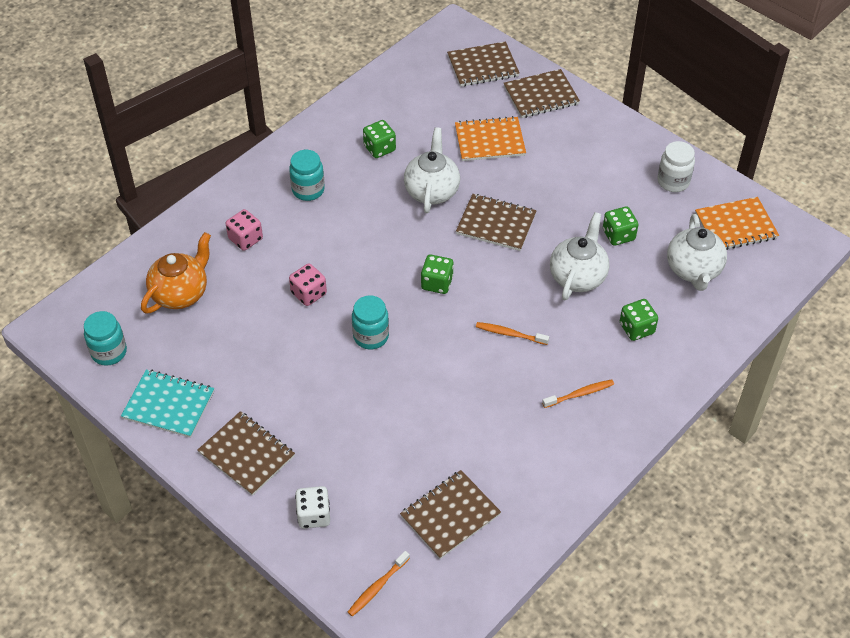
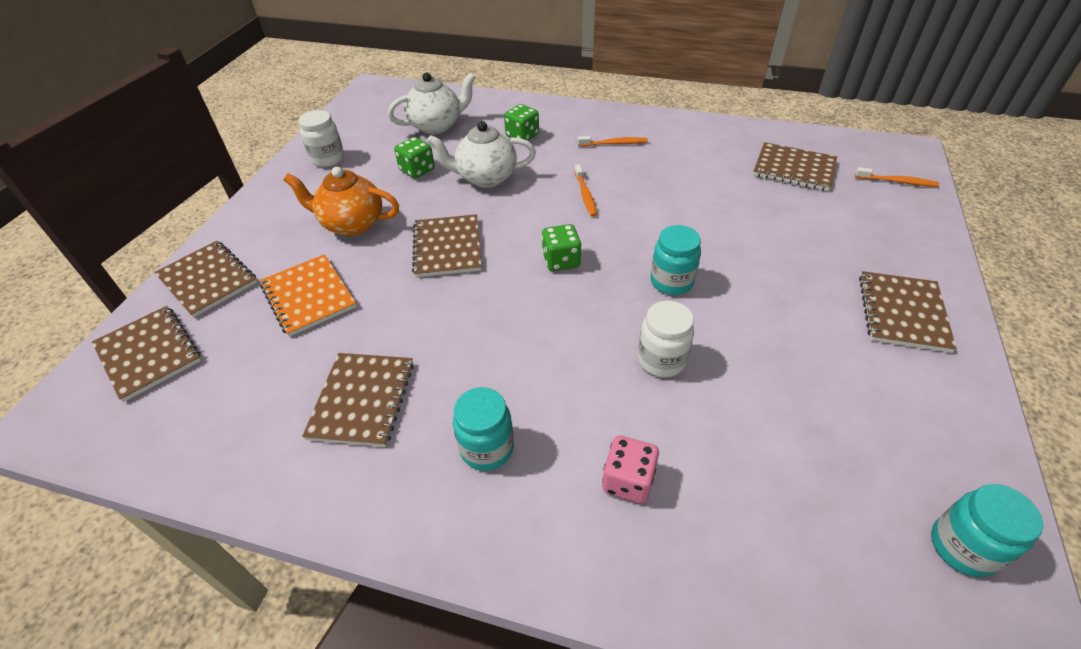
camera: 115 degrees left, 5 degrees down
turquoise notebook [121,369,214,438] -> none
orange teapot [141,232,211,313] -> orange teapot moved to [284,167,399,236]
pink dice [289,263,327,306] -> white jar [638,301,694,377]
white dice [295,486,330,529] -> none
green dice [363,120,396,158] -> brown notebook [302,353,414,447]
white teapot [404,127,460,213] -> none
orange toothbrush [542,379,614,408] -> orange toothbrush turned 135 degrees clockwise [578,136,648,146]
orange notebook [695,197,779,250] -> none

